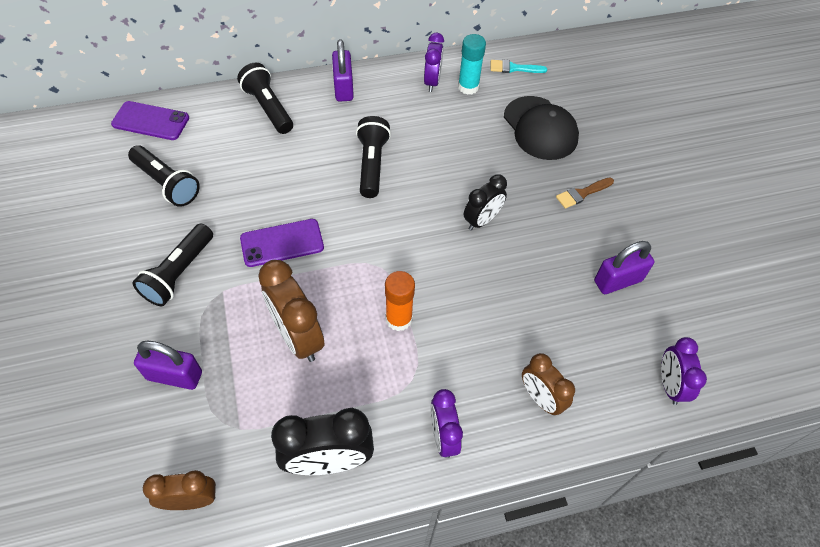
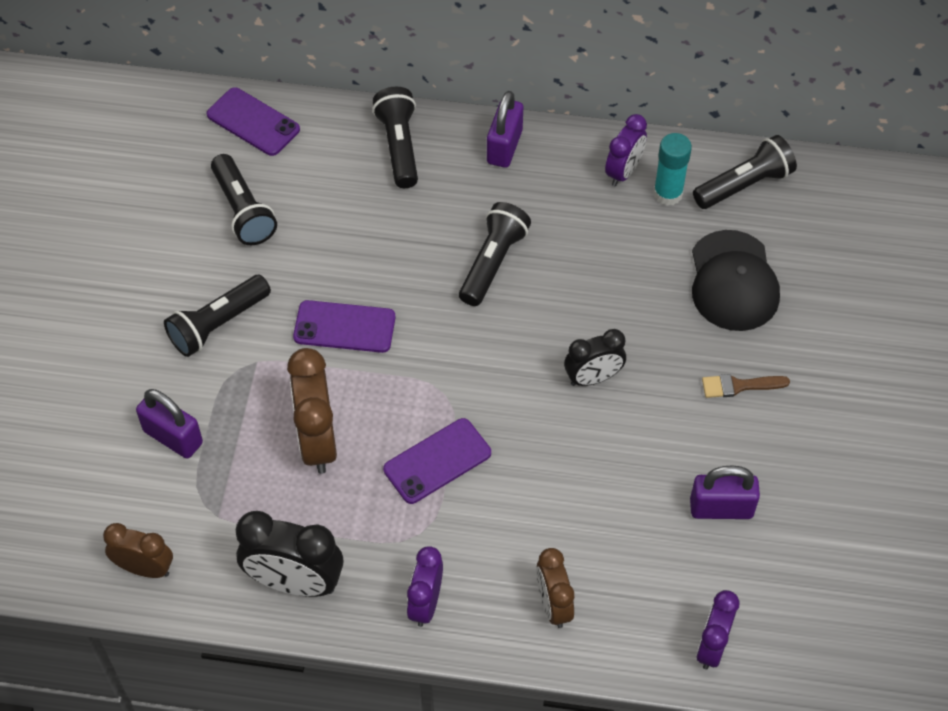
camera: 25 degrees right, 0 degrees up
orange glue stick [385,271,415,331] -> purple phone [383,418,491,504]
turquoise brush [491,60,547,73] -> black flashlight [693,135,797,209]

